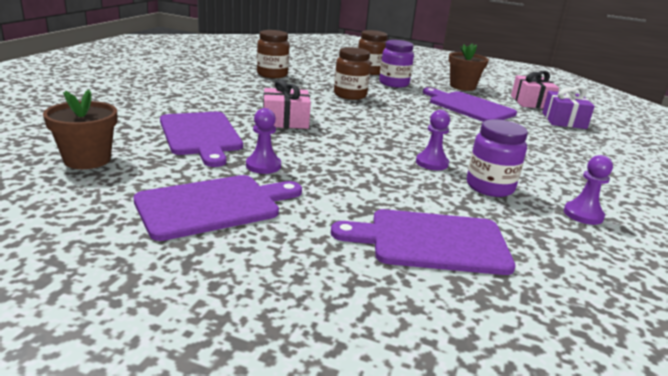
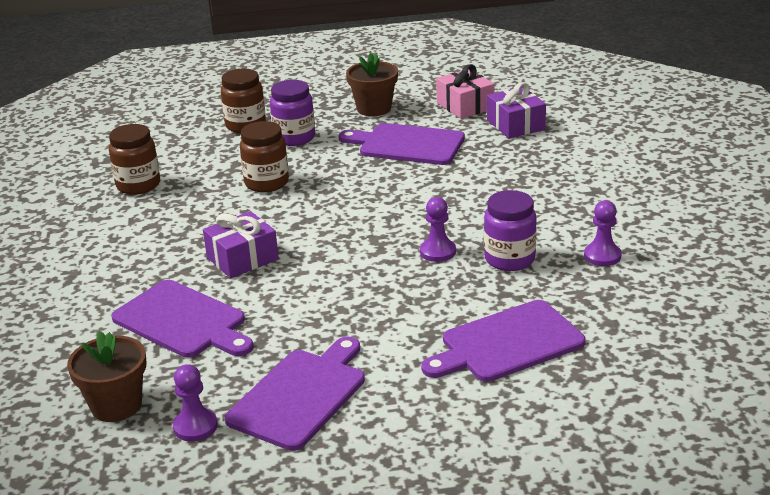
camera: 25 degrees left, 5 degrees up
purple pawn [246,108,281,174] -> purple pawn moved to [173,364,217,442]
pink gift [263,79,311,129] -> purple gift [203,211,279,278]

